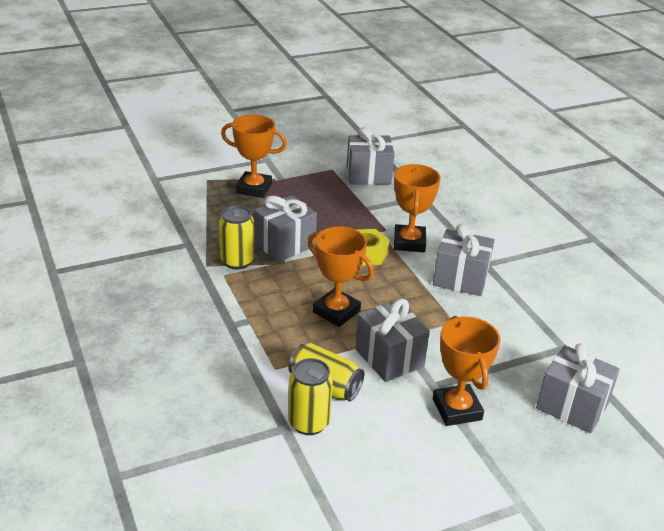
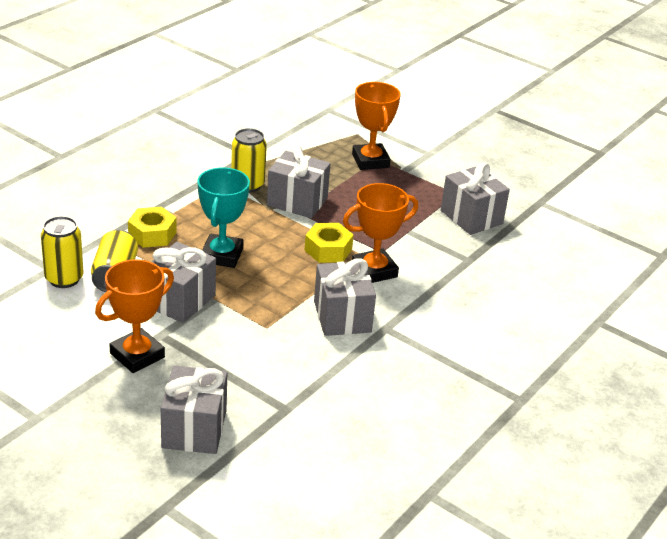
camera: 60 degrees right, 0 degrees up
orange trophy [308,226,374,327] -> turquoise trophy [197,167,250,268]
none -> yellow nut [128,207,177,248]

